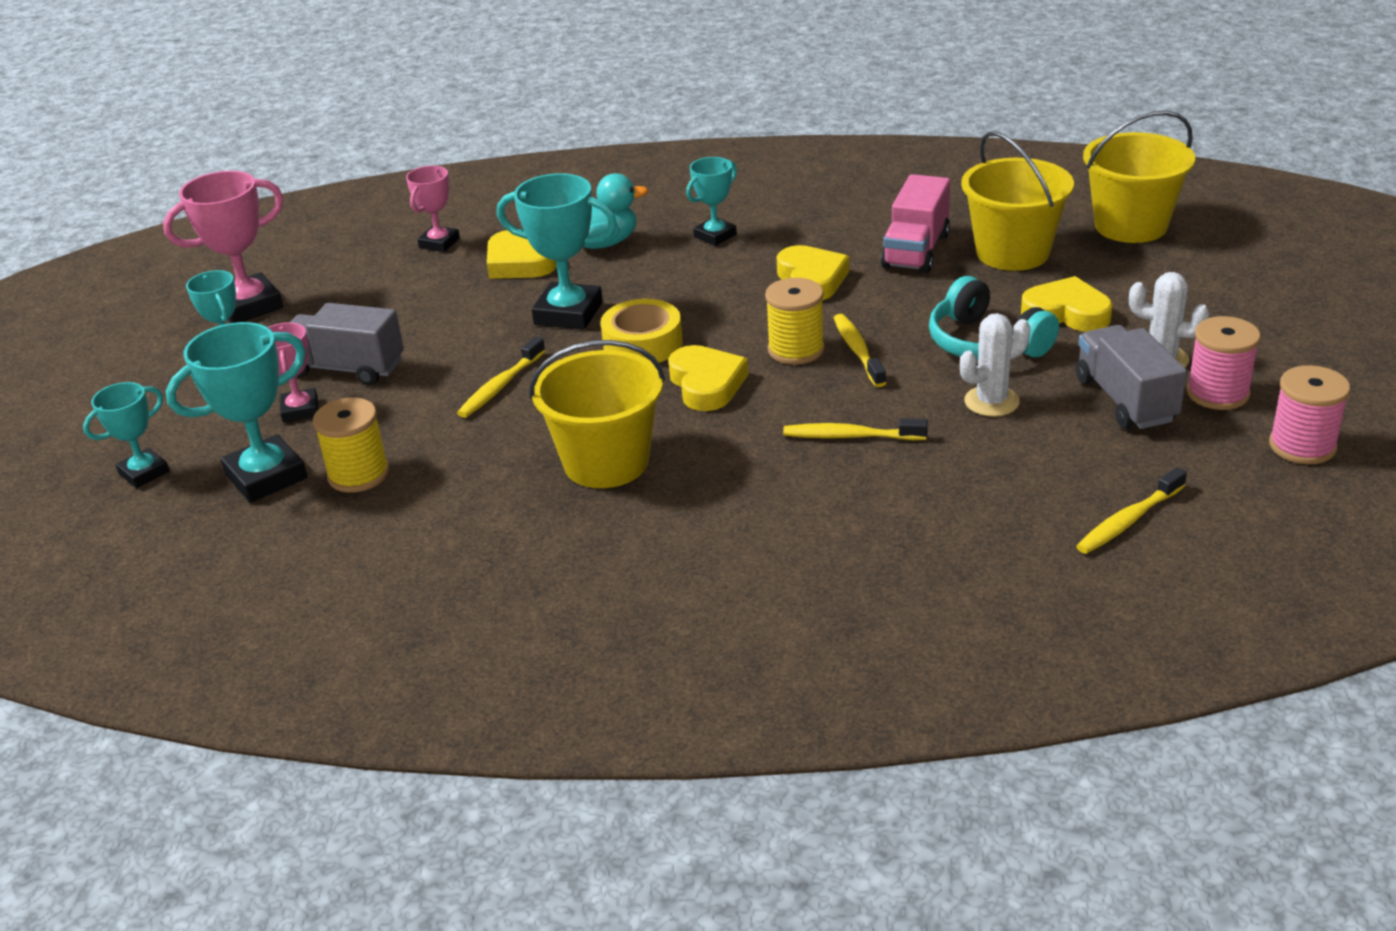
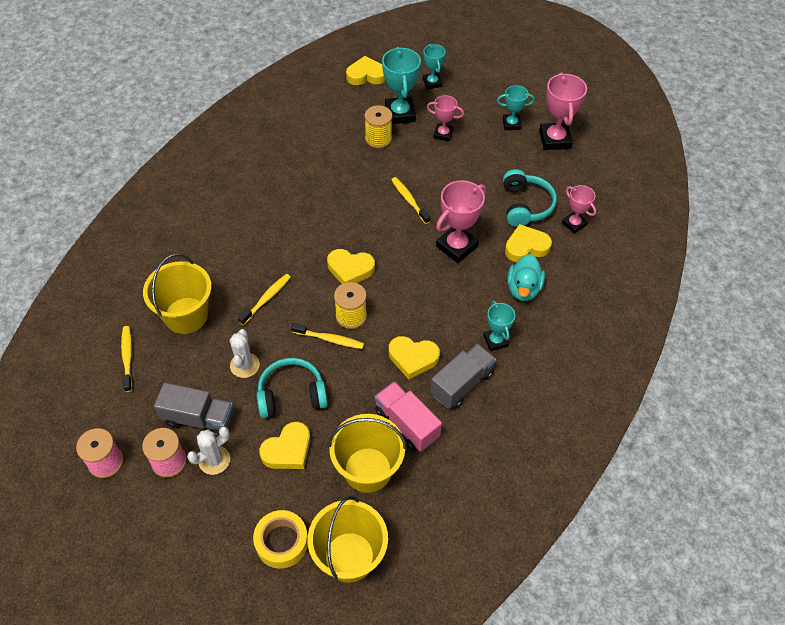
camera: 115 degrees right, 20 degrees up
grey truck [291,303,404,385] -> grey truck moved to [430,344,496,409]
turquoise trophy [497,173,617,330] -> pink trophy [436,180,486,263]
yellow bucket [529,340,665,488] -> yellow bucket moved to [143,253,212,334]
yellow tape [600,299,683,363] -> yellow tape moved to [253,510,308,569]
none -> yellow heart [346,56,386,85]
none -> turquoise headphones [503,169,557,227]

